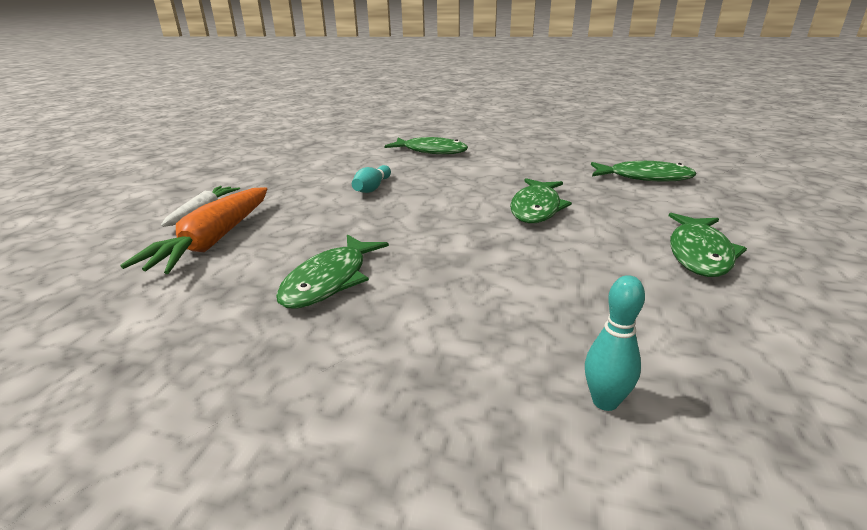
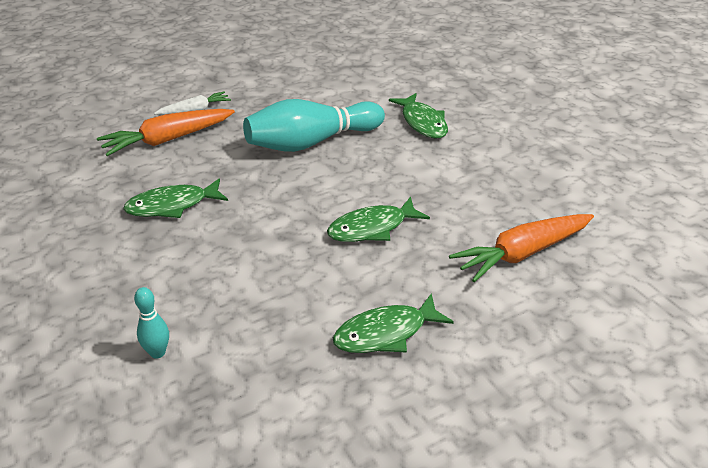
camera: 45 degrees right, 10 degrees up
turquoise bowling pin [352,165,391,193] -> turquoise bowling pin [243,99,385,152], size x2.32
green fish [591,161,696,182] -> orange carrot [449,214,594,282]

